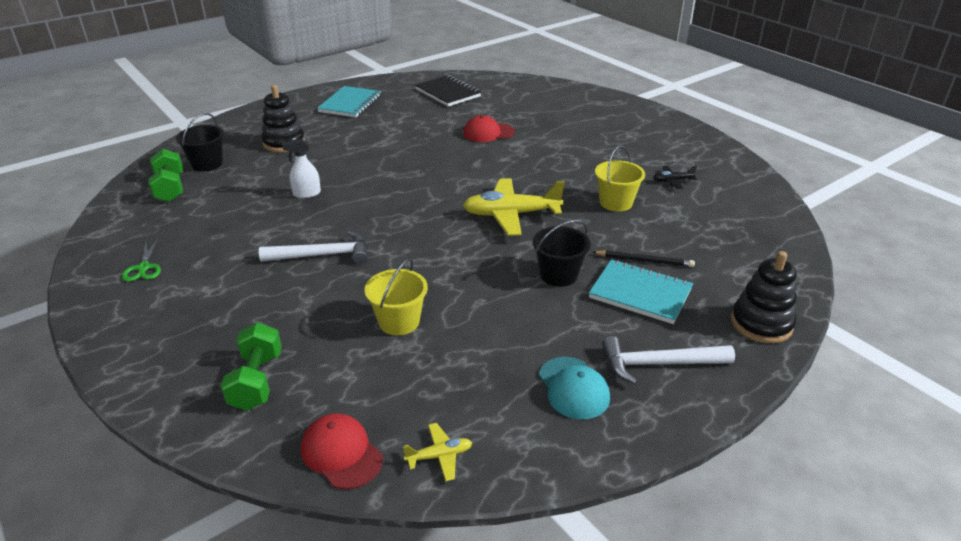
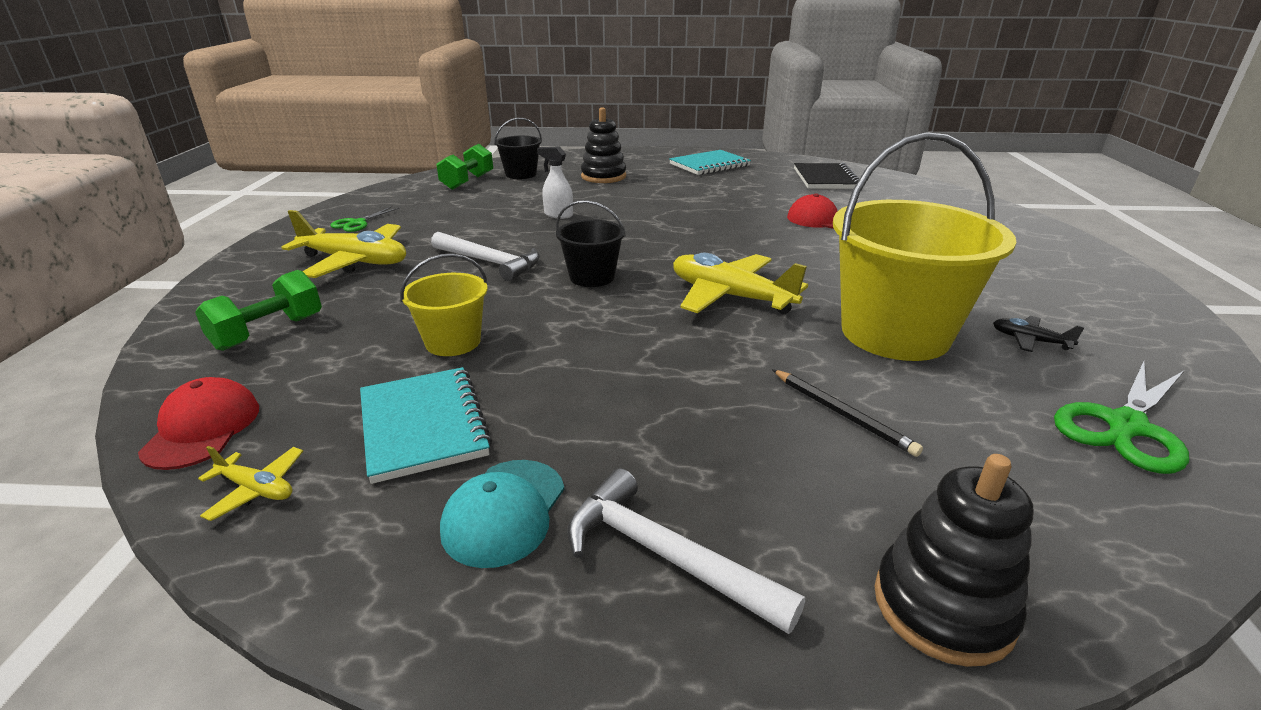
camera: 40 degrees right, 5 degrees down
black bucket [533,220,591,287] -> black bucket moved to [556,200,626,287]
turquoise notebook [589,259,693,324] -> turquoise notebook moved to [360,367,492,484]
yellow bucket [595,146,645,212] -> yellow bucket [833,132,1017,361], size x1.98
none -> yellow plane [281,210,406,278]
none -> green scissors [1054,361,1189,474]

